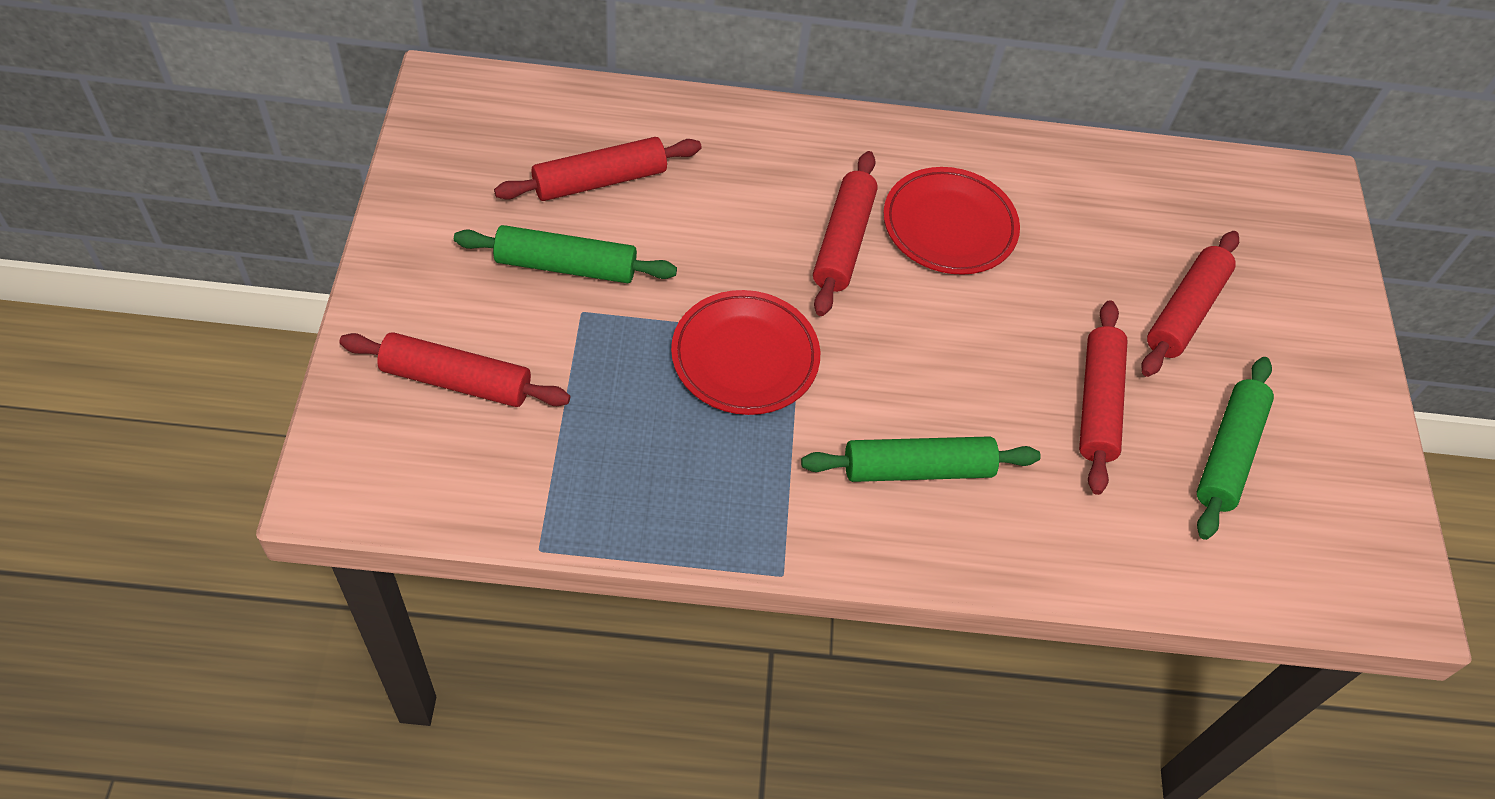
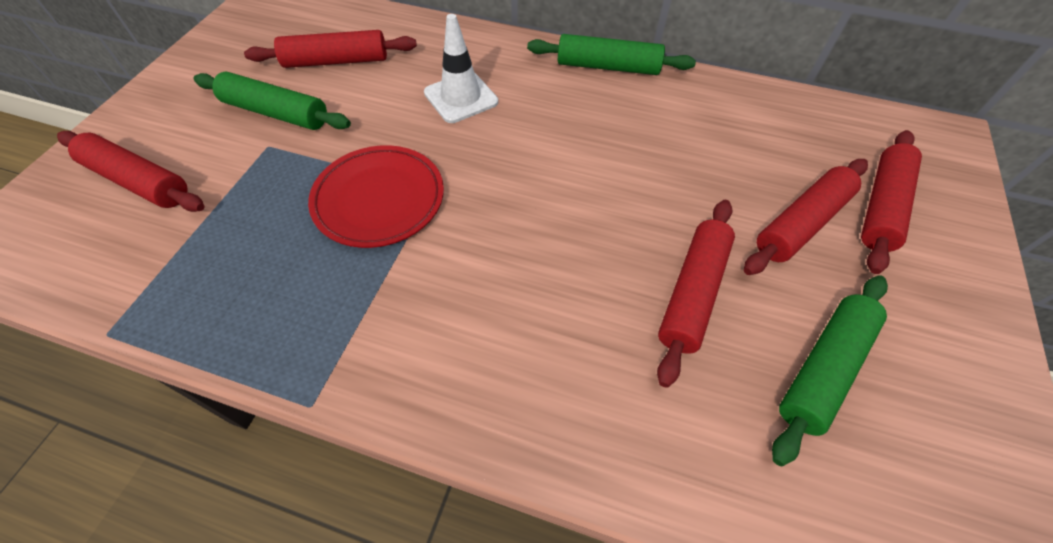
camera: 20 degrees right, 0 degrees up
green rolling pin [801,436,1041,482] -> green rolling pin moved to [527,34,696,75]
red rolling pin [813,151,878,316] -> red rolling pin moved to [861,130,922,274]
red plate [883,167,1020,275] -> none
none -> white traffic cone [424,14,498,123]

